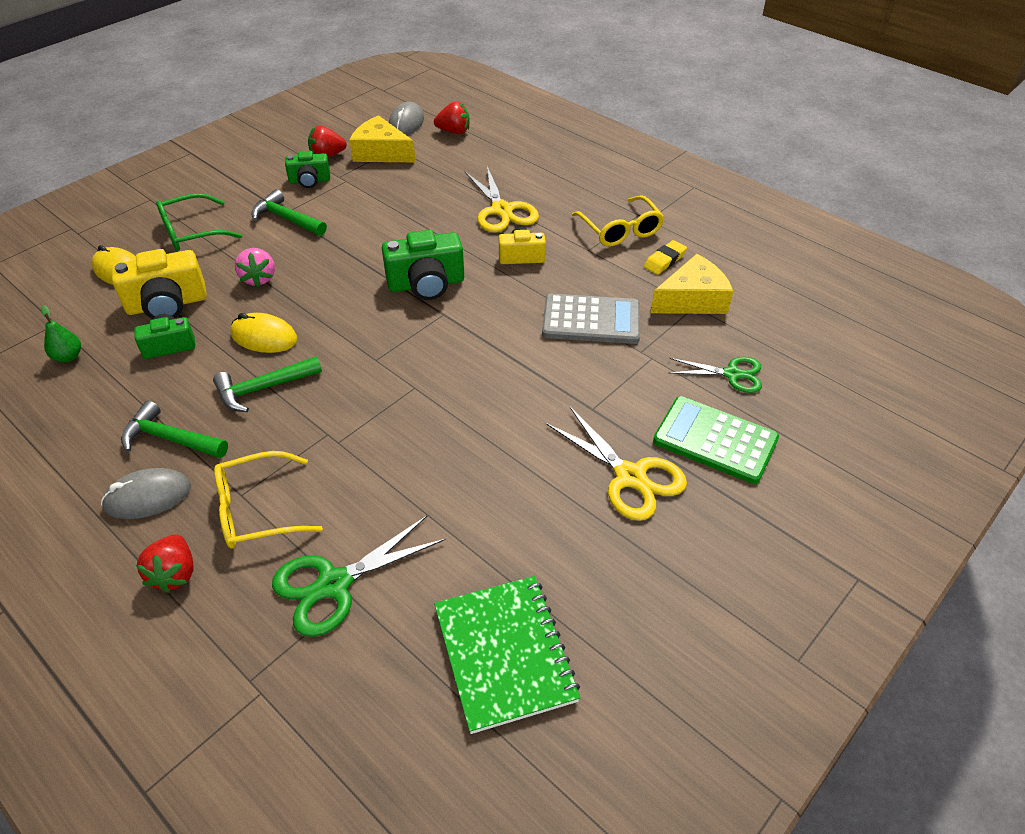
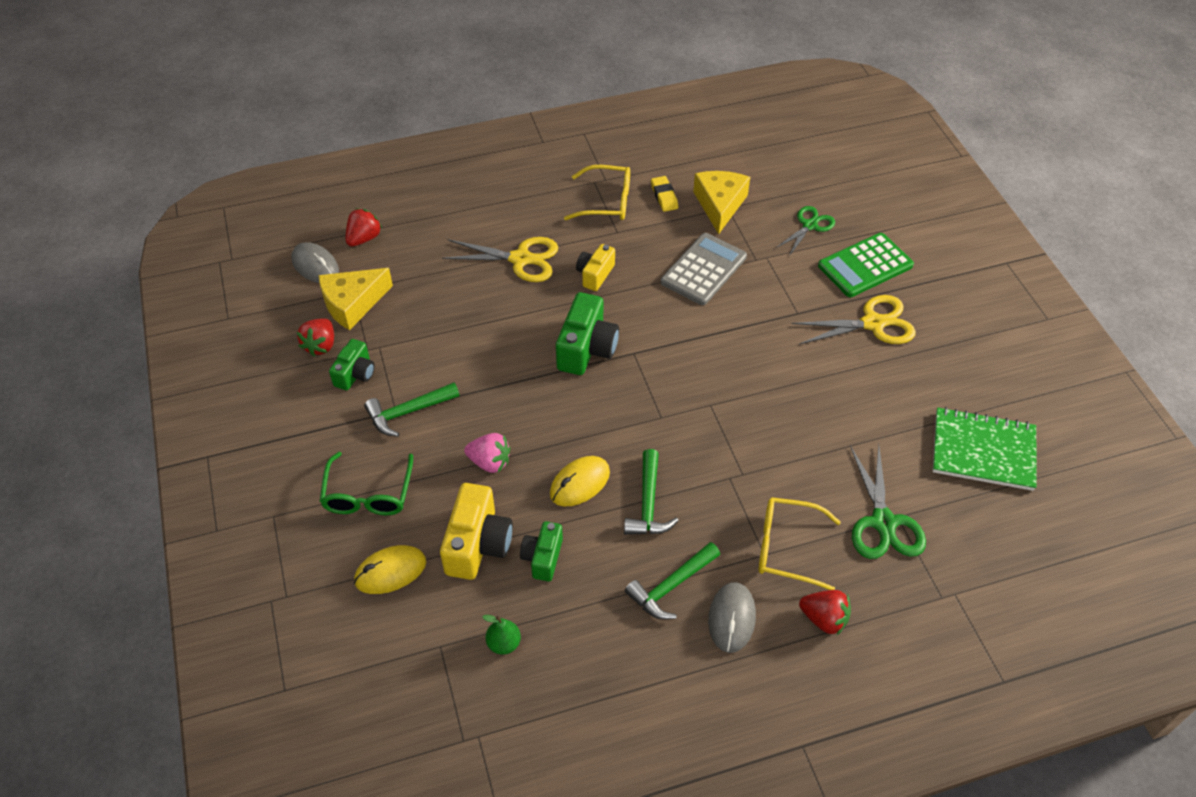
camera: 60 degrees left, 5 degrees up
yellow glasses [214,451,323,549] -> yellow glasses turned 90 degrees clockwise [759,497,841,590]

